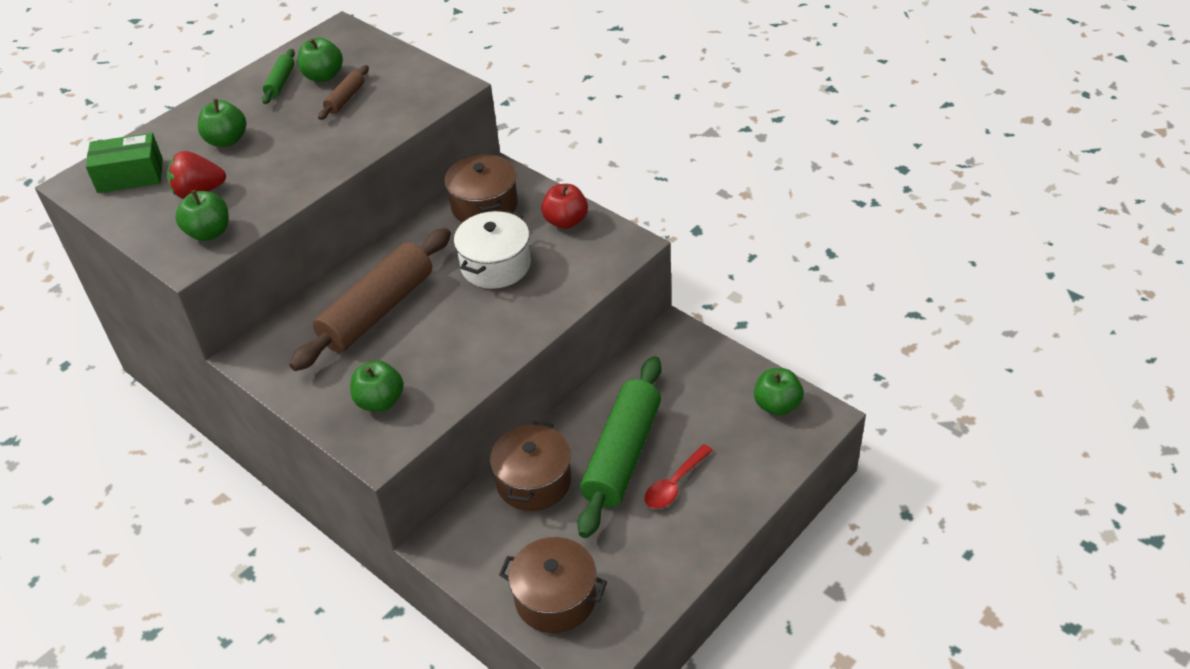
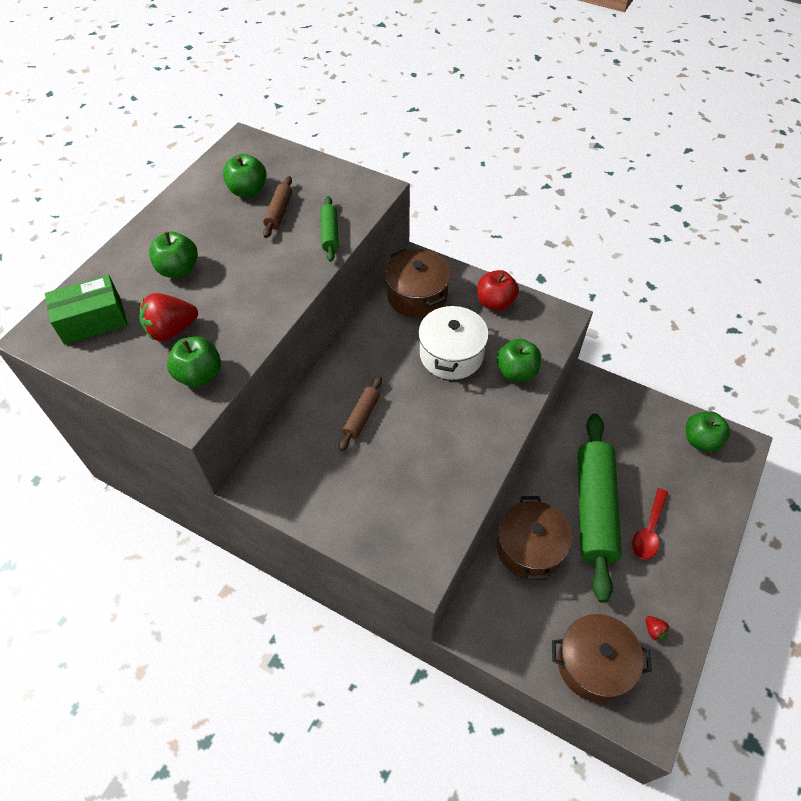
camera: 15 degrees left, 10 degrees up
green rolling pin [262,49,295,104] -> green rolling pin moved to [321,196,339,262]
brown rolling pin [289,228,451,371] -> brown rolling pin [339,376,382,451], size x0.44
green apple [350,360,404,412] -> green apple moved to [496,338,541,382]
none -> red strawberry [646,616,670,641]

